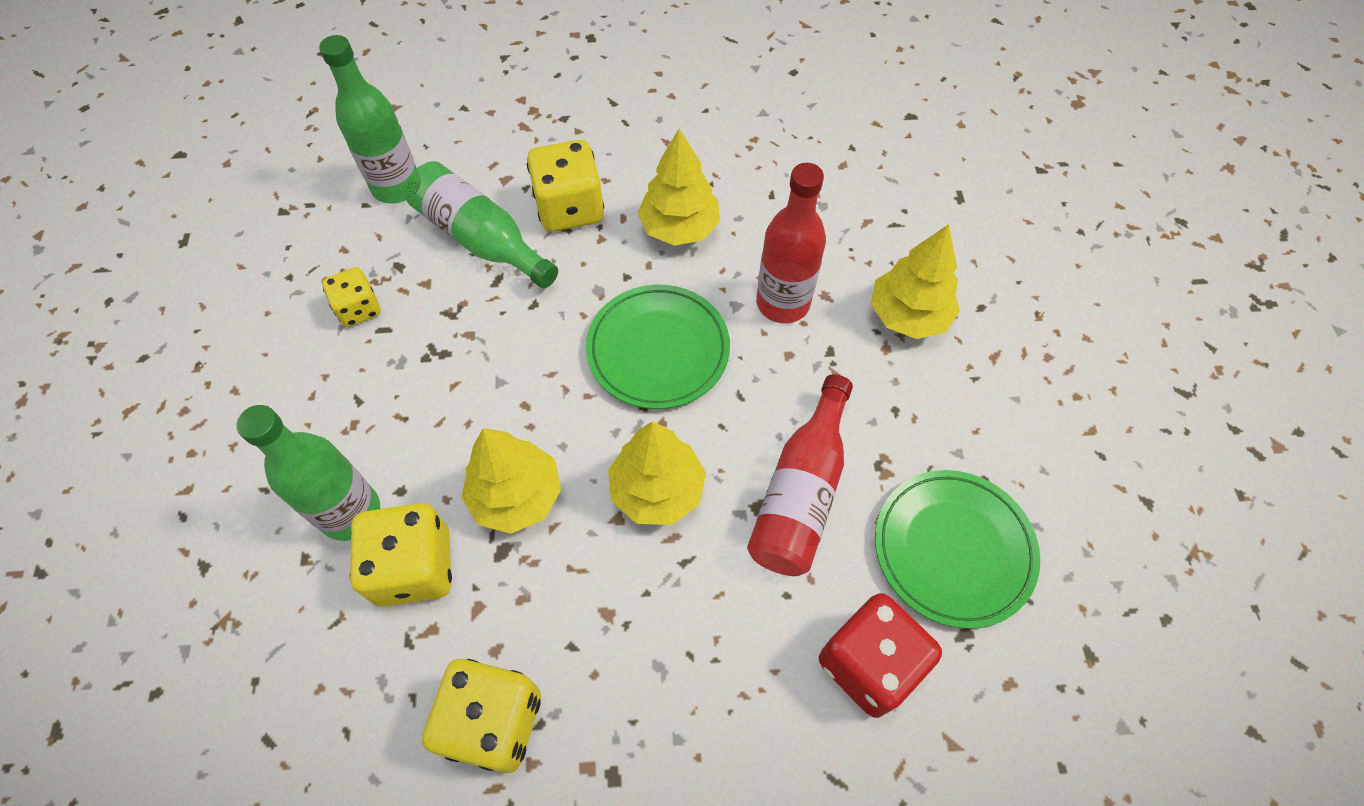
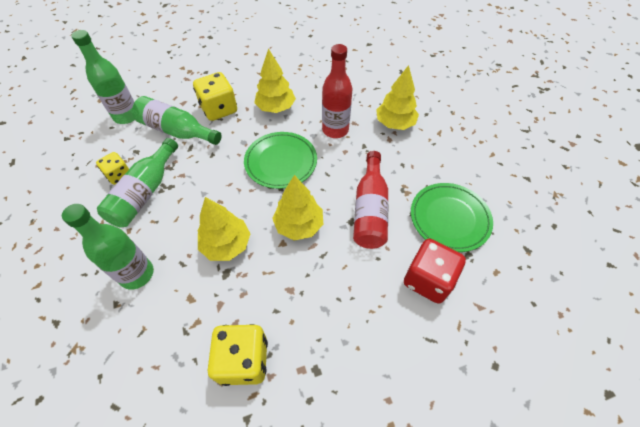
camera: 15 degrees left, 5 degrees down
yellow dice [350,503,452,607] -> none
none -> green bottle [97,138,178,228]

